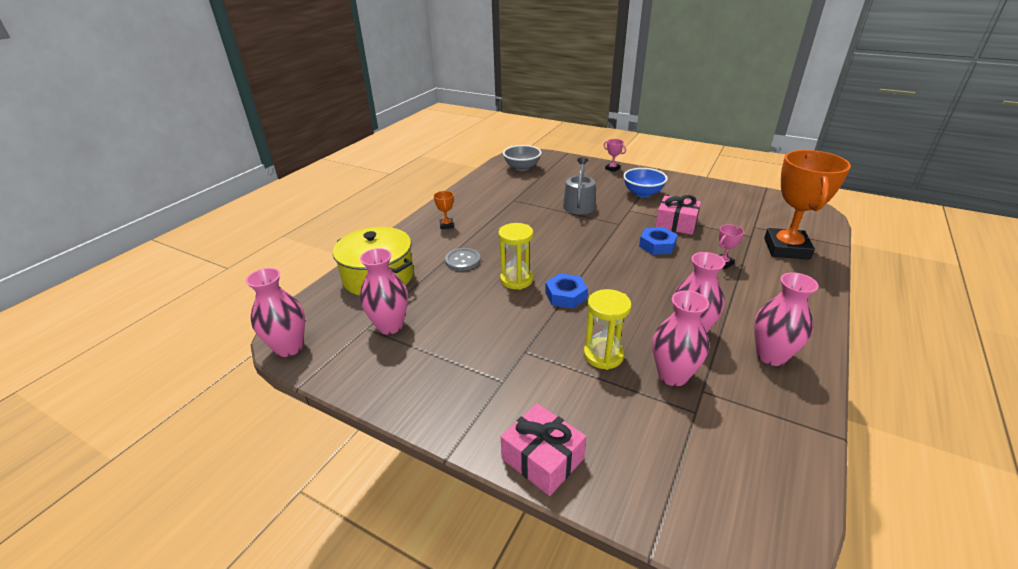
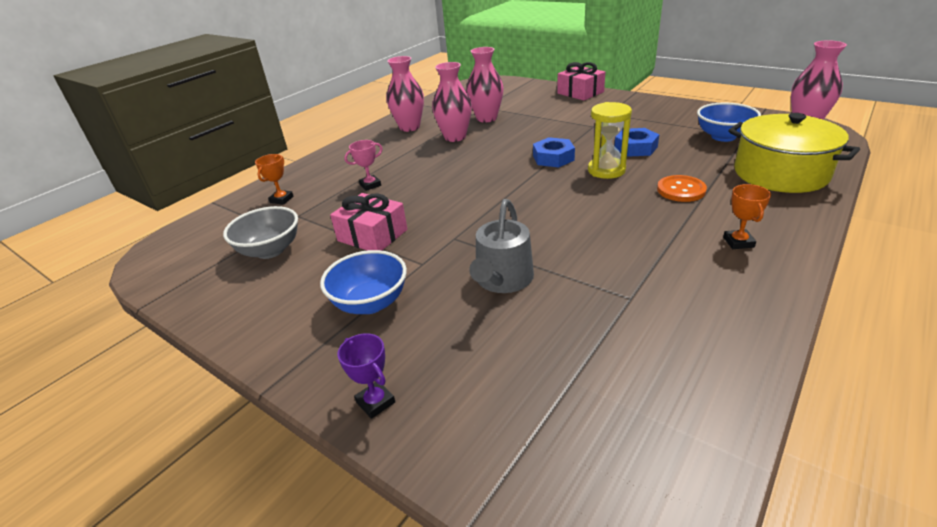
camera: 170 degrees left, 0 degrees up
pink vase [360,248,408,334] -> blue bowl [697,103,761,142]
grey button [445,248,481,271] -> orange button [657,175,707,202]
grey bowl [503,145,542,171] -> grey bowl moved to [223,206,298,259]
yellow hourglass [584,289,632,370] -> none
pink trophy [604,139,626,172] -> purple trophy [337,333,395,419]
blue nut [639,227,677,255] -> blue nut moved to [614,128,659,157]
orange trophy [764,150,851,260] -> orange trophy [255,154,293,205], size x0.40

